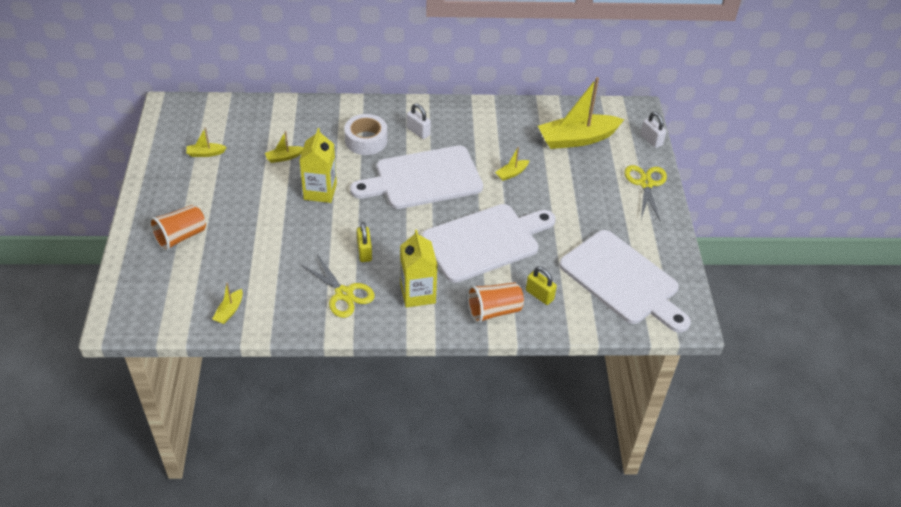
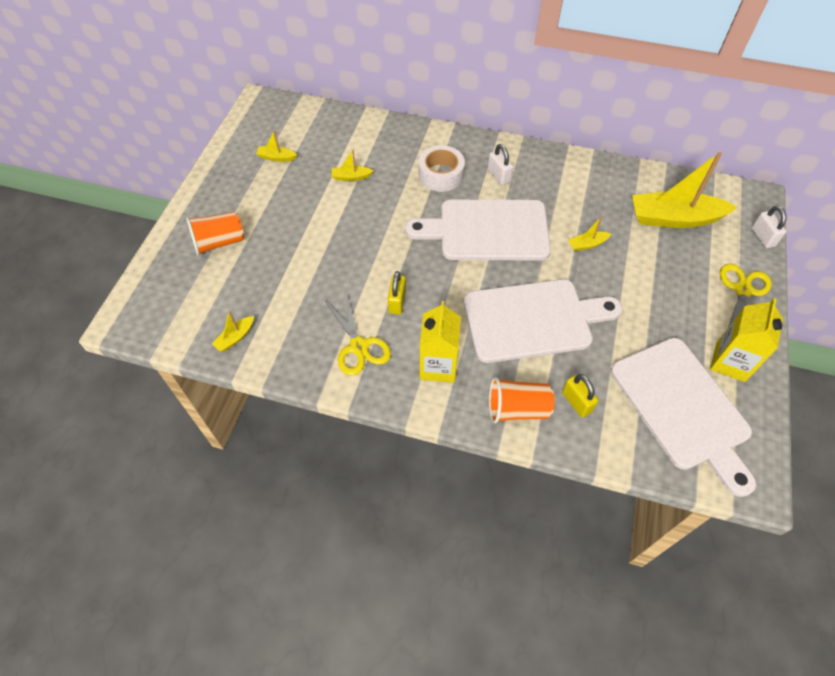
camera: 20 degrees right, 10 degrees up
yellow carton [299,128,337,203] -> yellow carton moved to [710,298,783,382]

